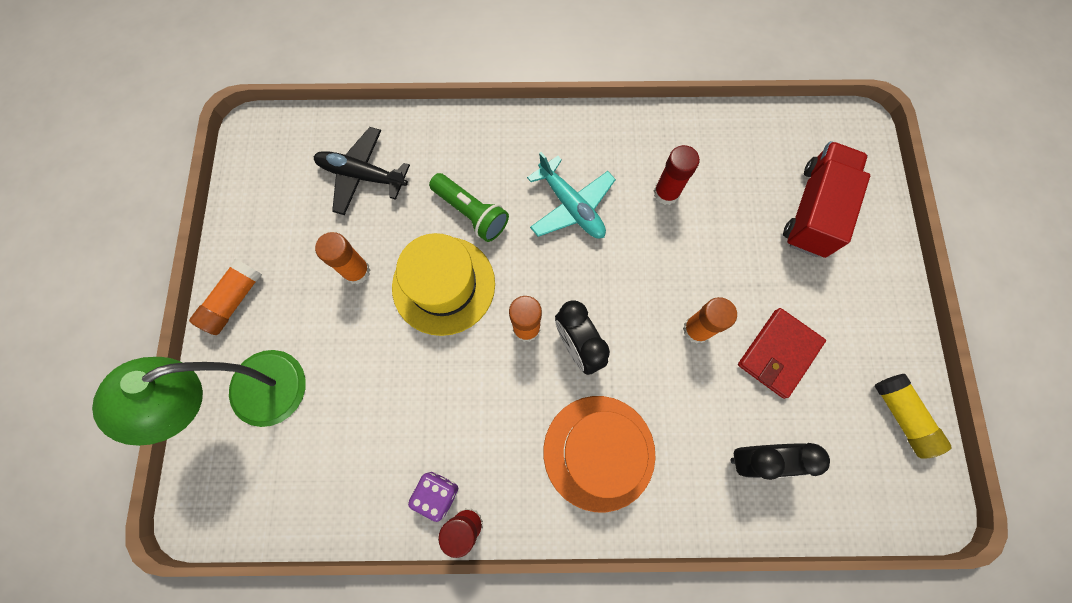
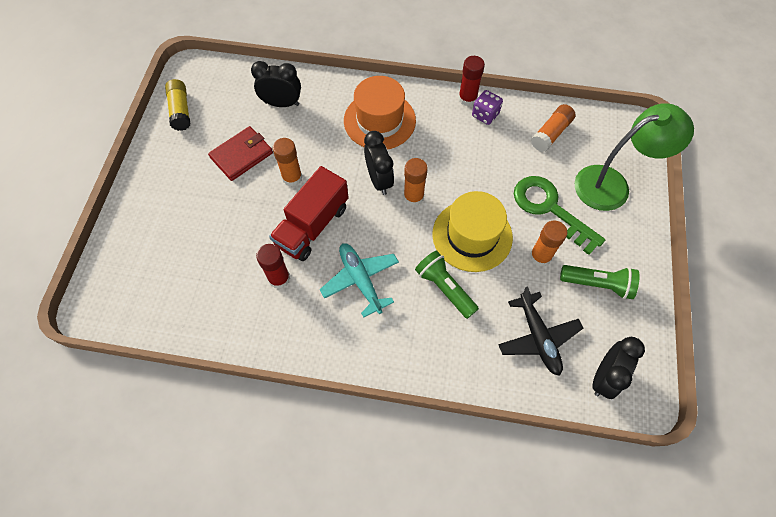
camera: 170 degrees left, 10 degrees down
orange glue stick [189,259,262,335] -> orange glue stick moved to [531,104,576,152]
black plane [314,127,410,215] -> black plane turned 45 degrees clockwise [498,286,583,376]
red truck [783,141,870,258] -> red truck moved to [269,166,349,261]
none -> green key [514,176,606,255]
none -> green flashlight [560,265,640,299]
none -> black clock [592,337,645,399]

